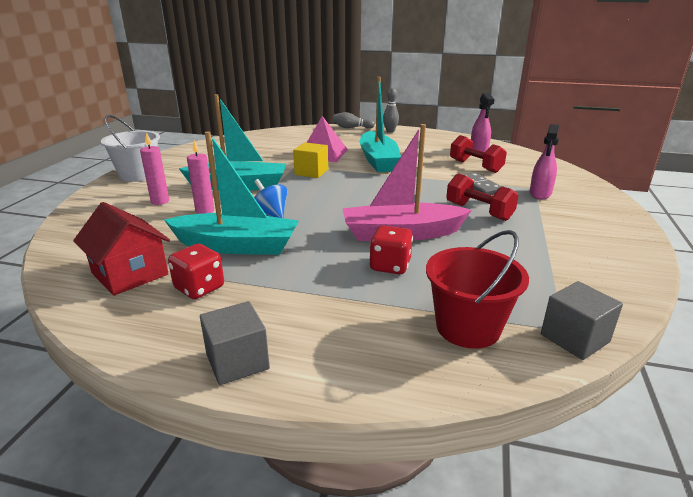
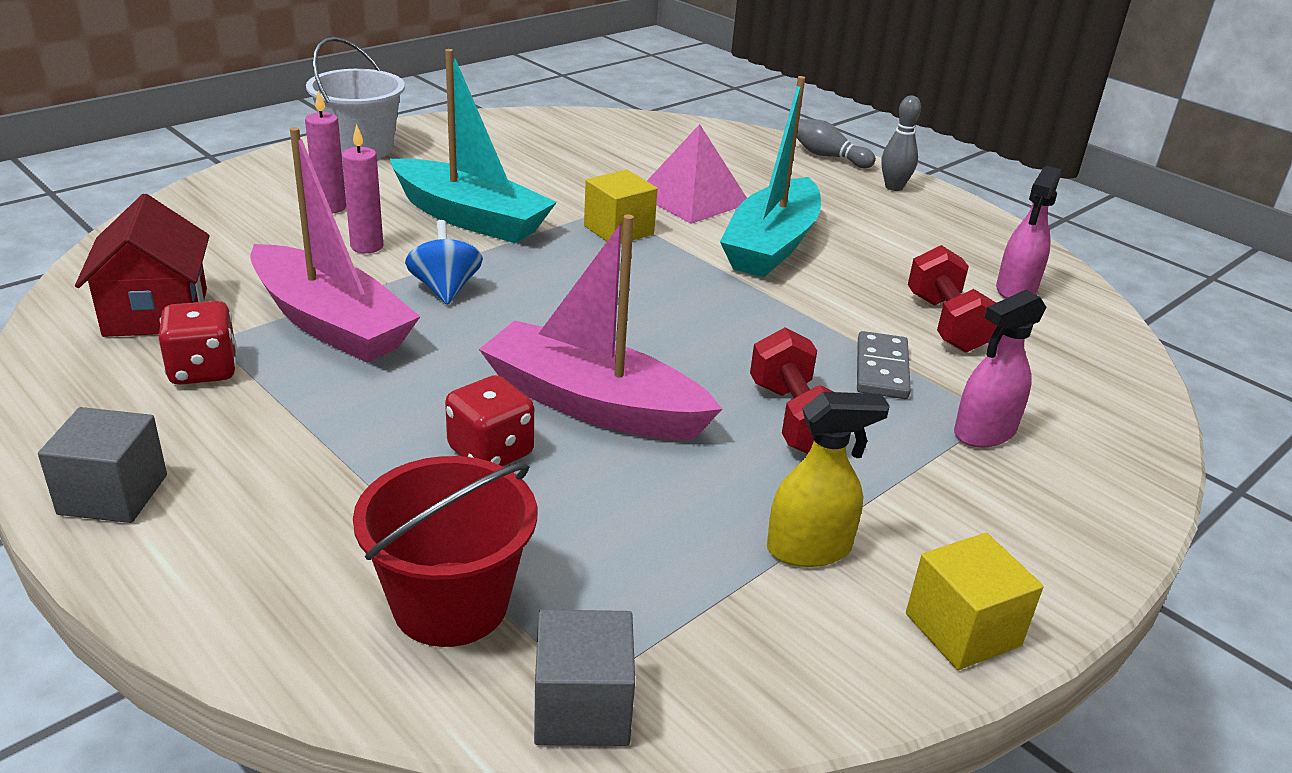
camera: 30 degrees right, 5 degrees up
turquoise boat [164,131,299,255] -> pink boat [250,127,421,363]
none -> yellow spray bottle [767,392,890,567]
none -> yellow cube [906,533,1043,670]

